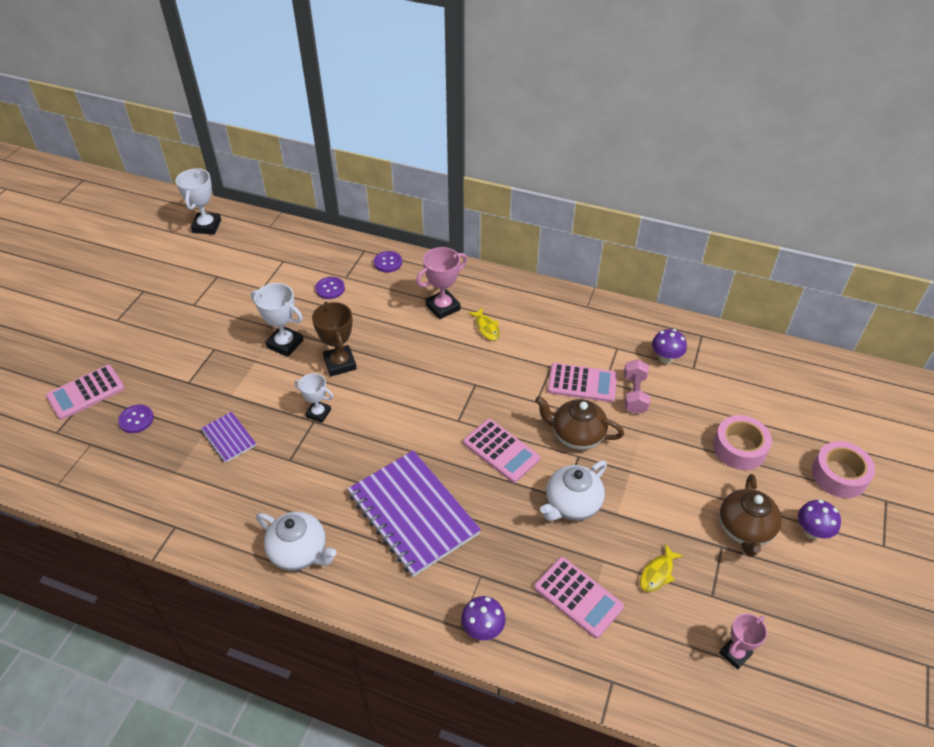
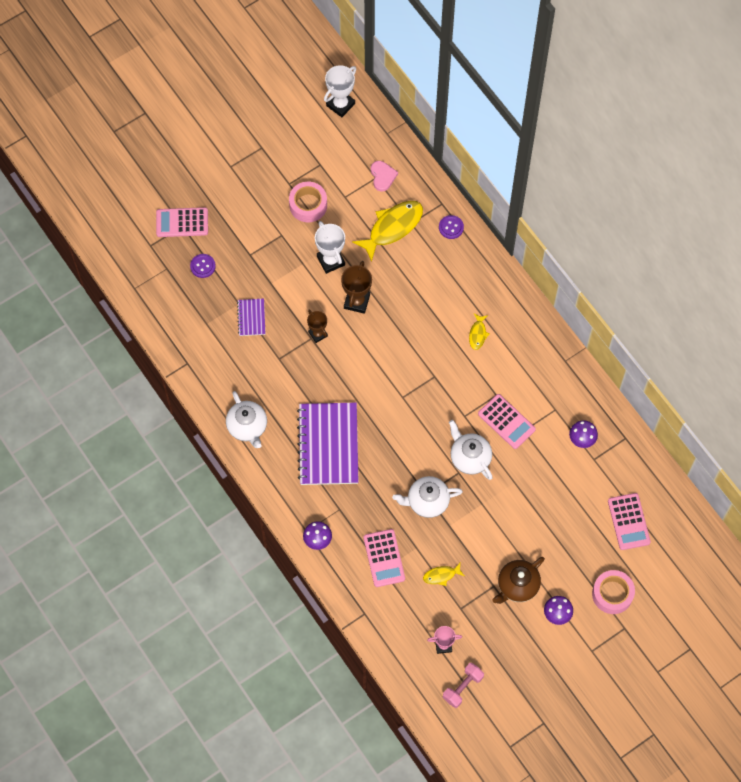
camera: 35 degrees right, 20 degrees up
white trophy [294,373,333,423] -> brown trophy [307,310,328,343]
purple button [315,277,345,299] -> yellow fish [352,201,423,262]
pink trophy [416,247,467,320] -> none
pink calculator [463,419,540,483] -> pink calculator moved to [608,493,651,550]
brown teapot [535,396,624,450] -> white teapot [449,420,493,480]
pink dumbbell [624,359,650,414] -> pink dumbbell moved to [443,663,484,708]
pink tape [713,415,772,470] -> pink tape moved to [289,182,327,222]
none -> pink heart [371,161,398,191]

